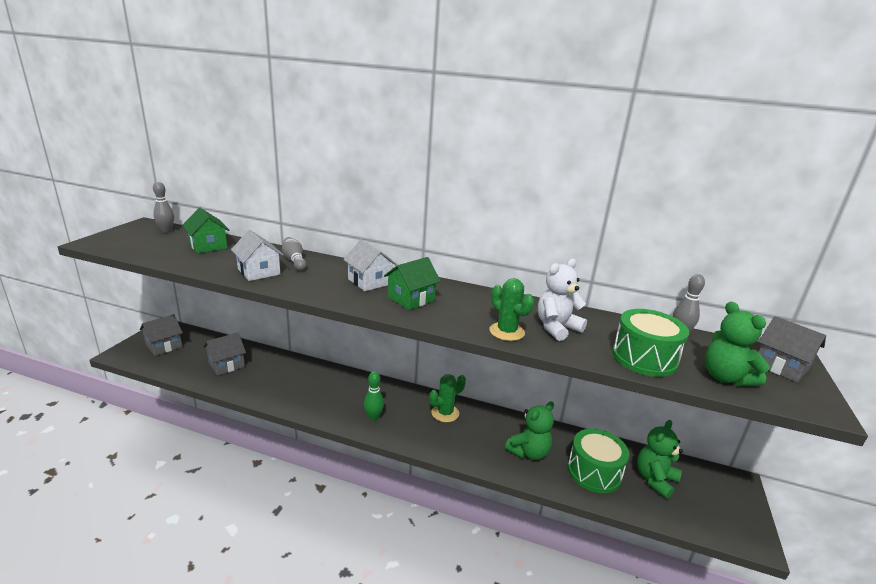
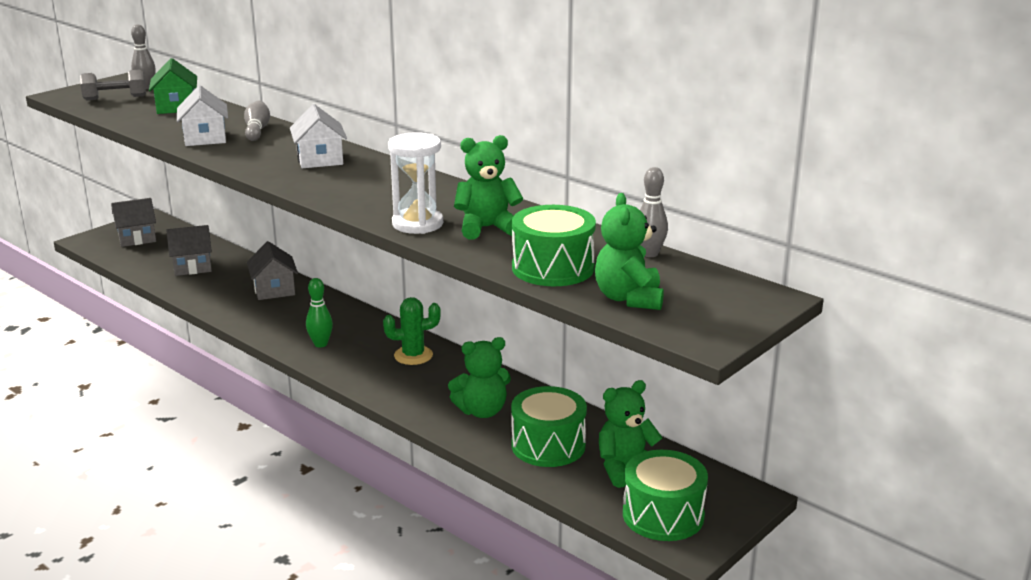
camera: 25 degrees right, 0 degrees up
green house [384,257,441,310] -> none
green cactus [489,278,534,341] -> white hourglass [388,132,443,234]
white teddy bear [538,259,587,341] -> green teddy bear [454,135,523,240]
grey house [758,316,826,382] -> grey house moved to [247,241,298,300]
none -> grey dumbbell [80,69,146,100]
none -> green drum [623,450,708,541]

